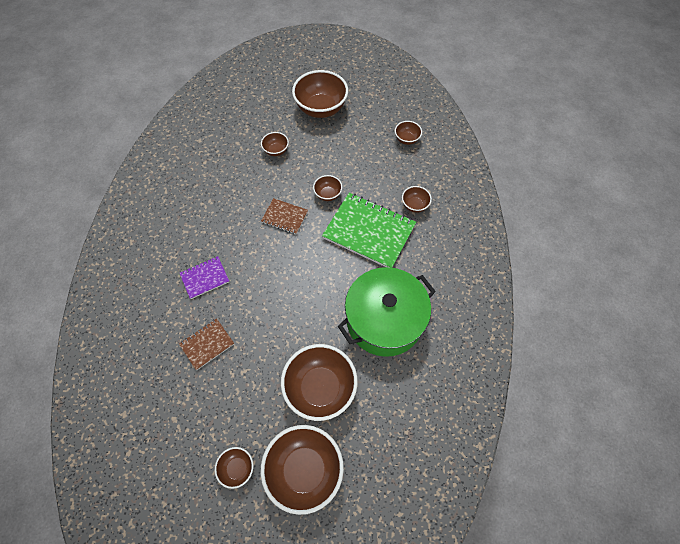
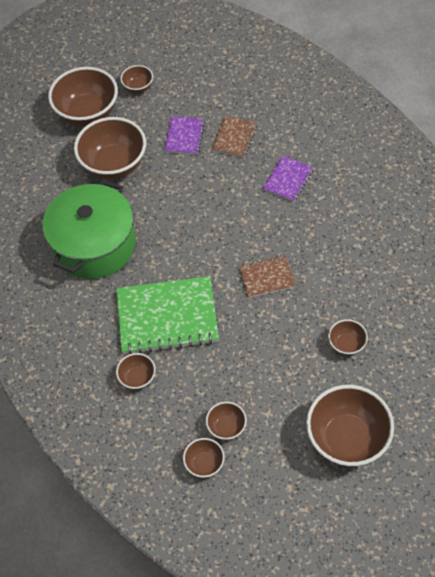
camera: 150 degrees right, 5 degrees down
brown bowl [313,175,342,201] -> brown bowl moved to [206,402,247,440]
none -> purple notebook [164,116,205,155]

